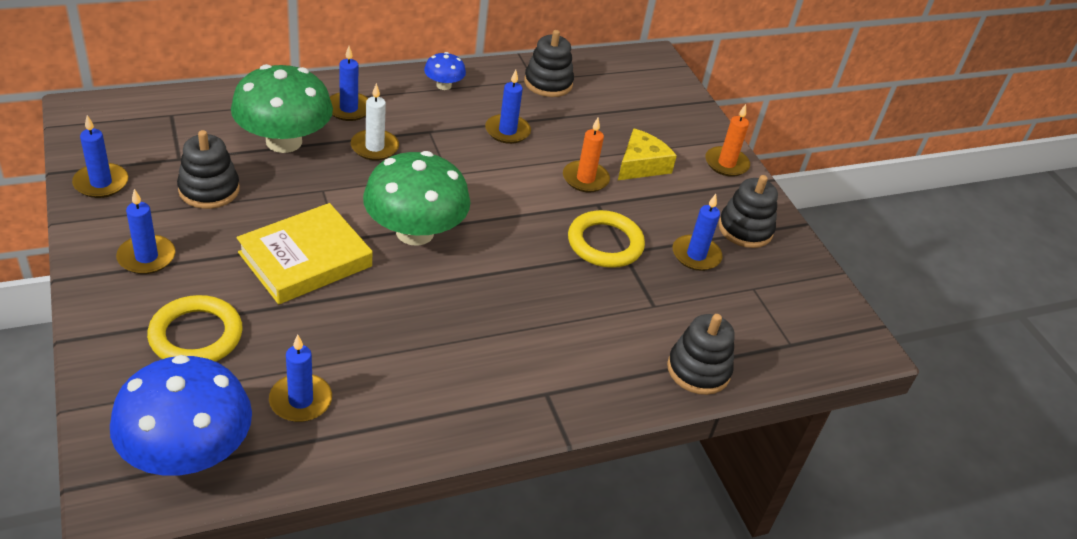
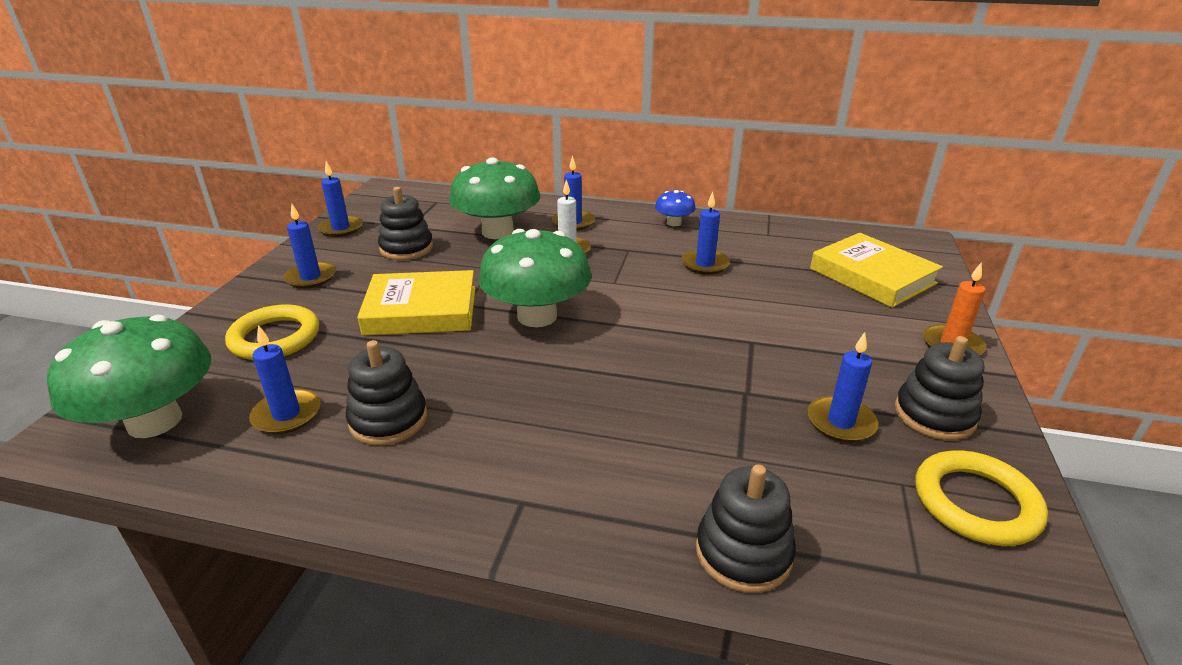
camera: 40 degrees right, 10 degrees down
blue mushroom [110,355,252,476] -> green mushroom [47,315,211,438]
black stacking toy [524,30,574,97] -> black stacking toy moved to [346,340,427,445]
orange candle [563,118,610,193] -> none
yellow ring [568,210,645,268] -> yellow ring moved to [916,450,1048,546]
yellow cheese [618,128,677,180] -> none
none -> yellow book [810,233,943,308]

